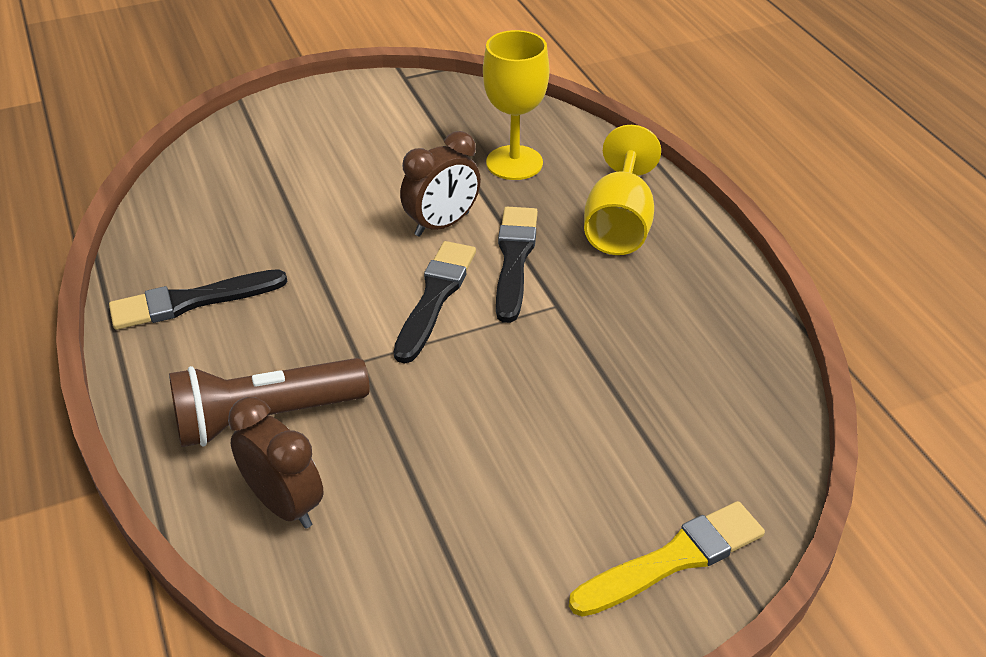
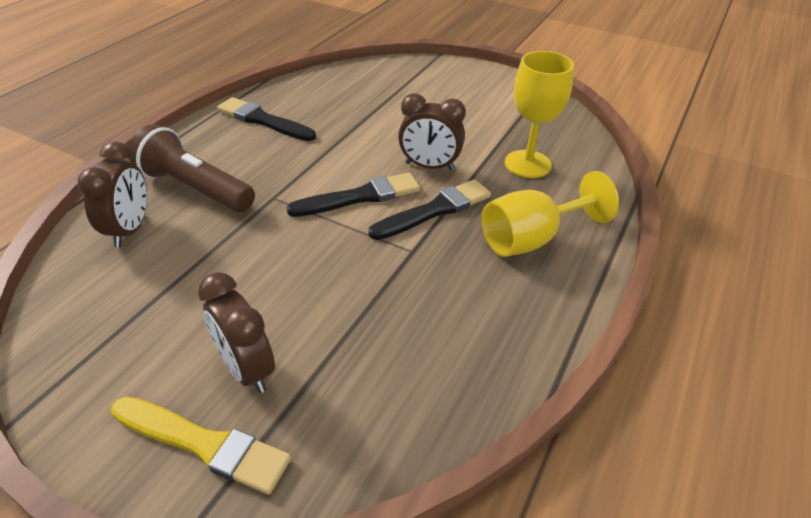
camera: 50 degrees right, 0 degrees up
none -> brown clock [198,272,275,393]

